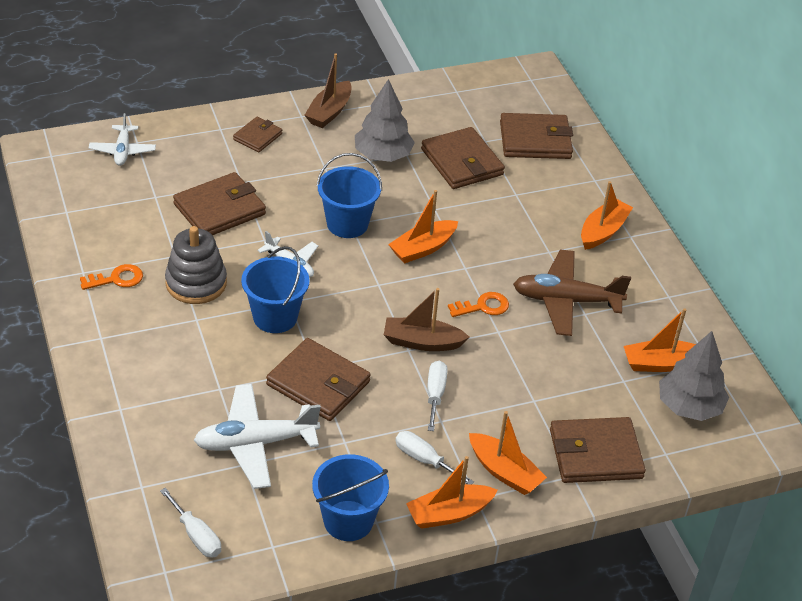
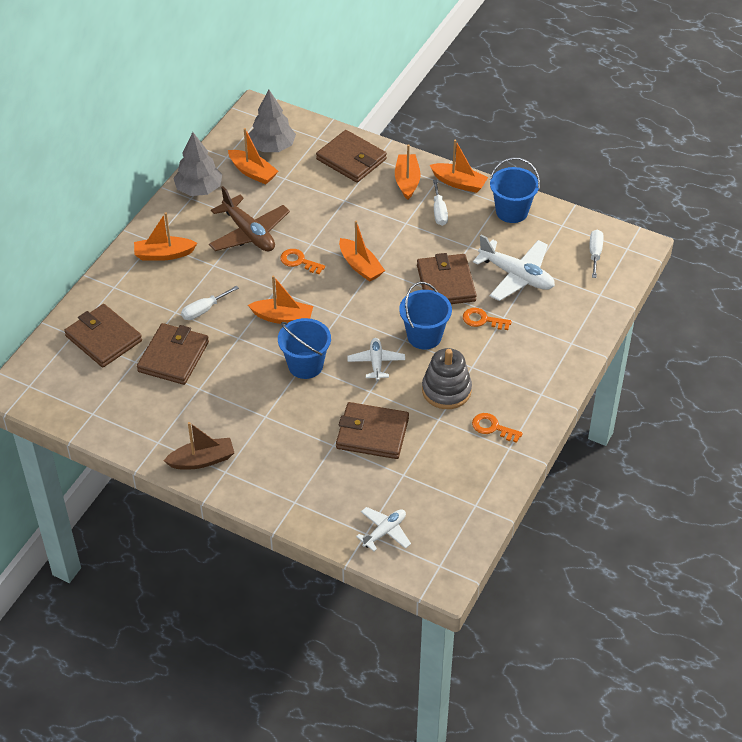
camera: 130 degrees left, 5 degrees up
brown wallet [233,117,282,152] -> none
grey tree [355,79,415,162] -> grey tree moved to [173,132,222,196]
brown boat [384,288,469,351] -> orange boat [339,221,385,282]
white screwdriver [427,361,448,431] -> white screwdriver moved to [181,286,239,320]
none -> orange key [463,308,512,330]

